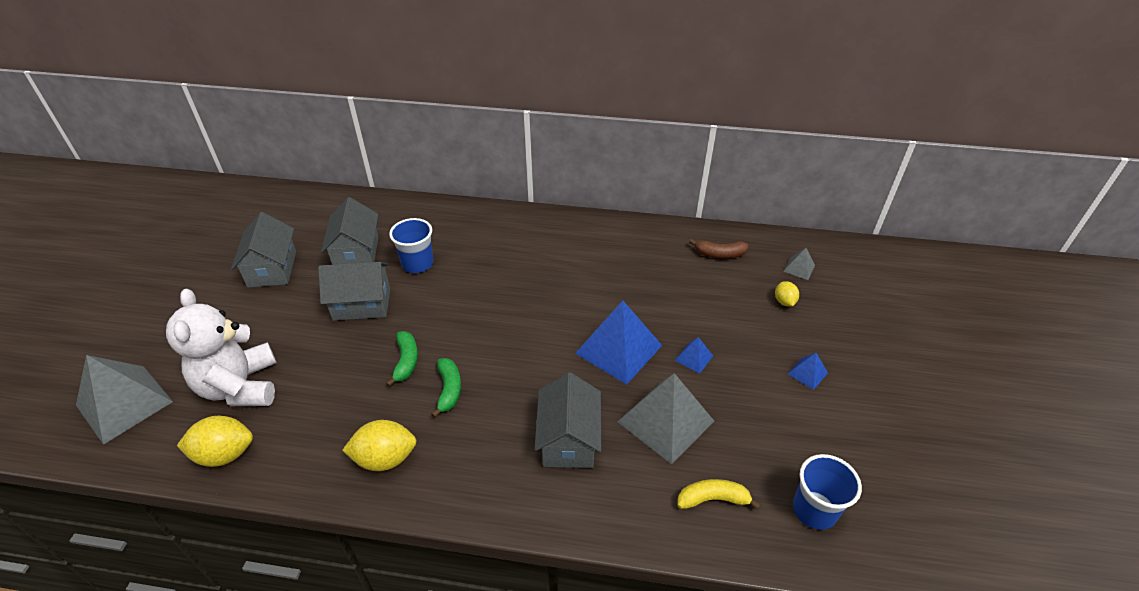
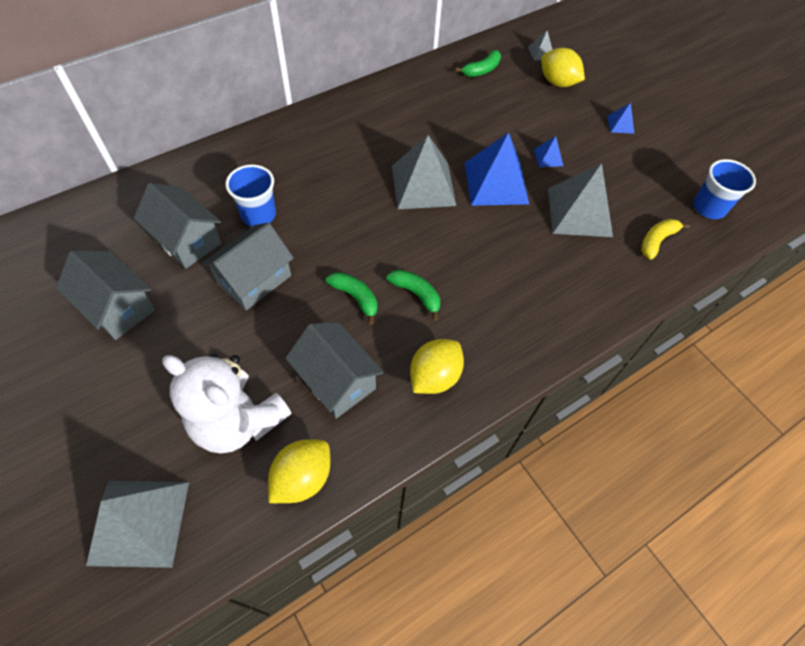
camera: 45 degrees left, 15 degrees up
grey house [534,372,601,468] -> grey house moved to [285,322,384,419]
brown banana [689,239,748,259] -> green banana [455,50,501,77]
yellow lemon [775,281,799,306] -> yellow lemon [541,48,585,87], size x1.76
none -> grey pyramid [392,135,456,209]

